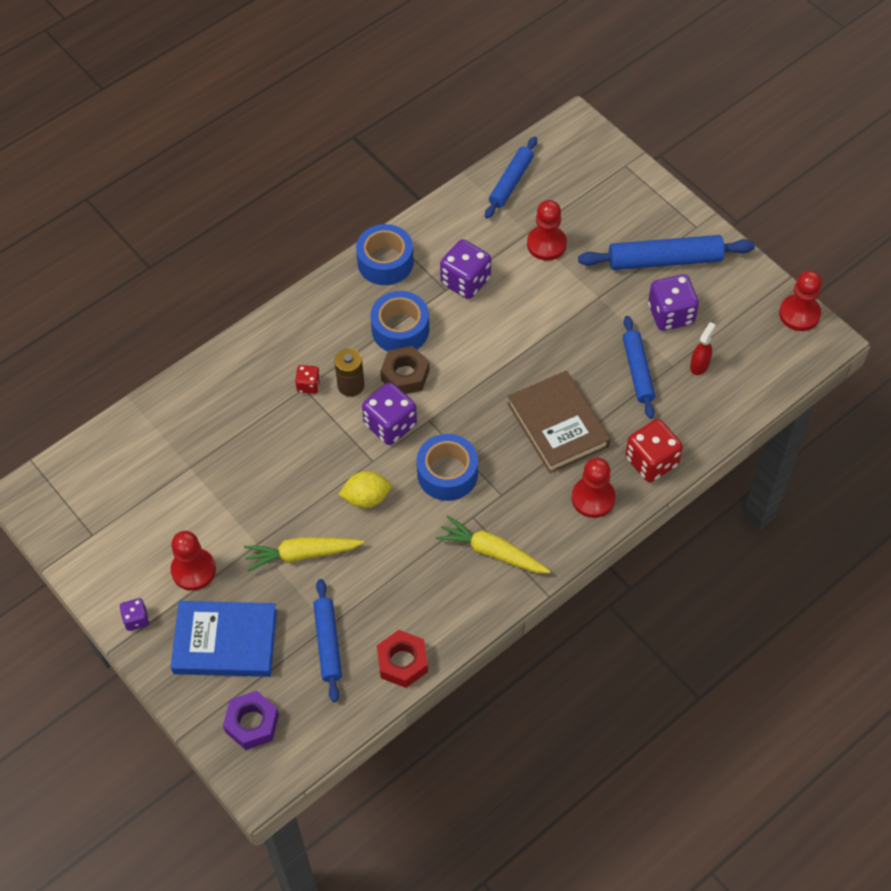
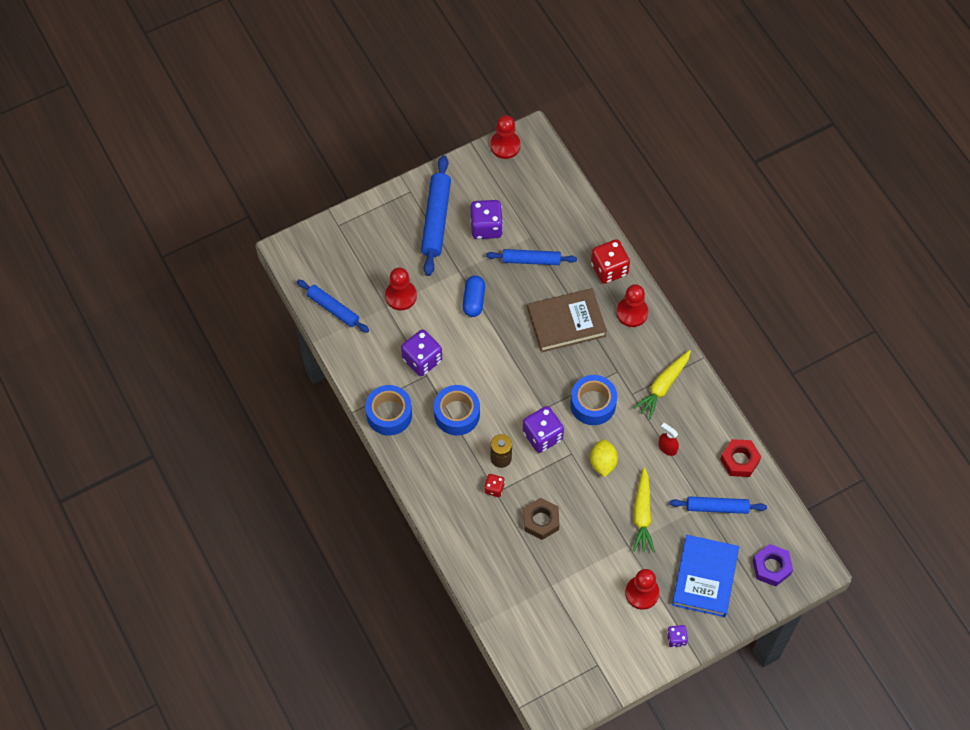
camera: 80 degrees left, 5 degrees up
brown nut [380,346,430,394] -> brown nut moved to [524,498,560,540]
red spray bottle [690,322,716,375] -> red spray bottle moved to [658,423,679,456]
none -> blue capsule [463,276,485,317]

